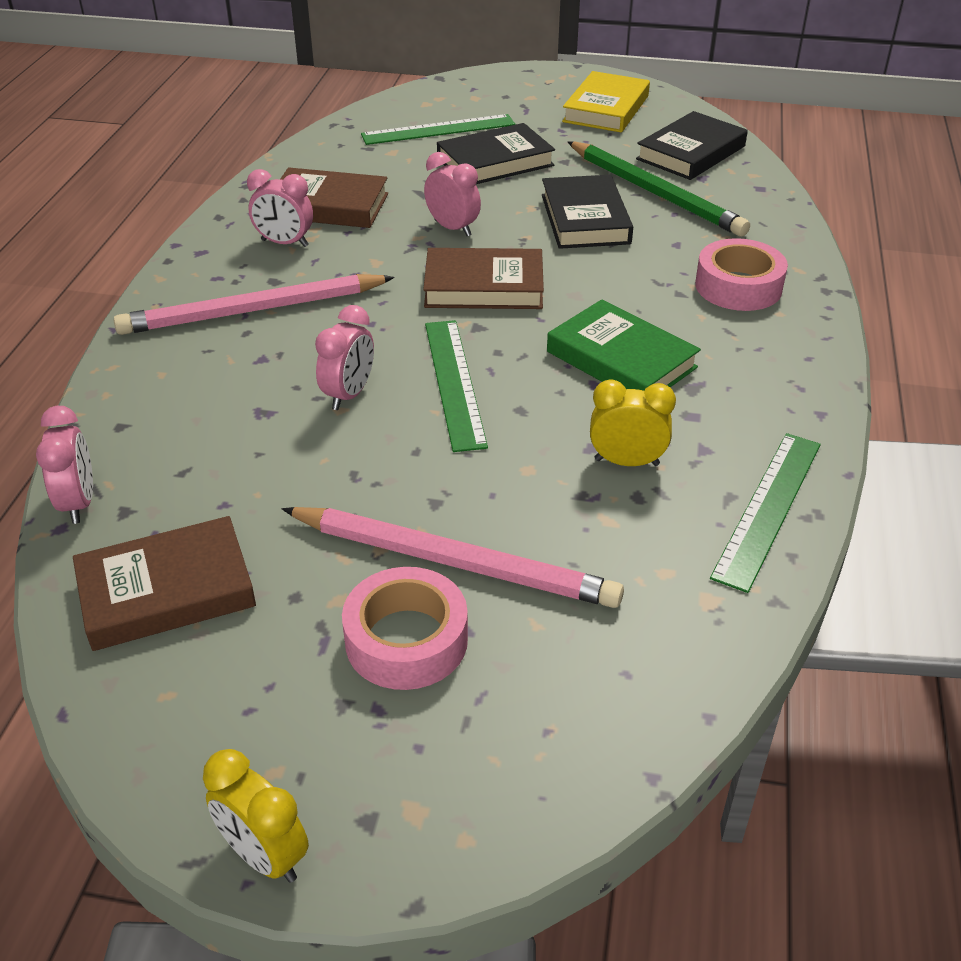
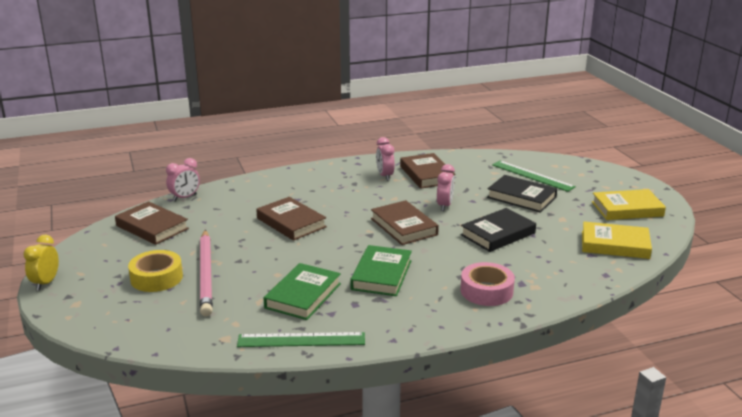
camera: 60 degrees right, 15 degrees down
pink pencil [114,274,395,335] -> none
pink clock [315,305,374,410] -> brown book [256,197,327,241]
pink tape [342,567,468,690] -> yellow tape [128,250,183,292]
green ruler [425,320,488,452] -> none
green pencil [567,141,750,236] -> none
yellow clock [590,379,676,466] -> green book [264,263,341,320]
black book [636,111,748,180] -> yellow book [582,222,652,259]

